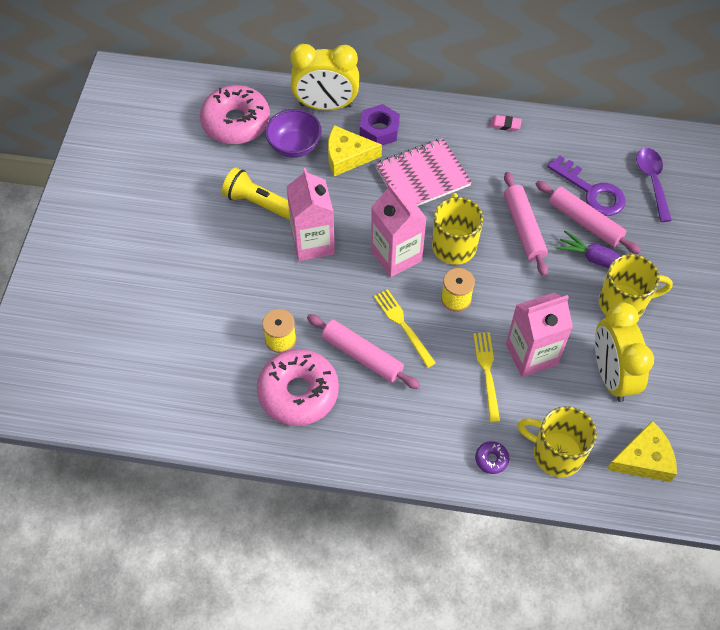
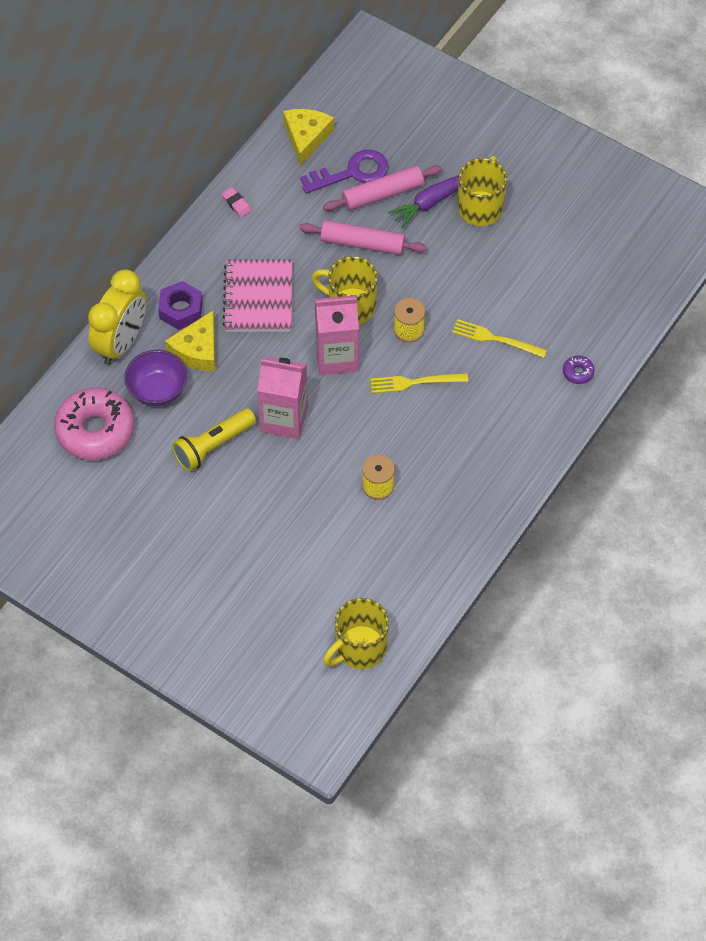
camera: 65 degrees left, 0 degrees up
pink donut [257,349,339,426] -> none
pink rolling pin [307,314,420,389] -> none
pink eraser [490,115,522,131] -> pink eraser turned 75 degrees counterclockwise [222,187,251,217]
pink carton [506,292,573,377] -> none
yellow mug [518,406,597,477] -> yellow mug moved to [323,598,389,669]
yellow clock [595,302,654,402] -> none
yellow cheese [607,421,677,482] -> yellow cheese moved to [283,109,334,166]
purple spoon [636,148,672,222] -> none

